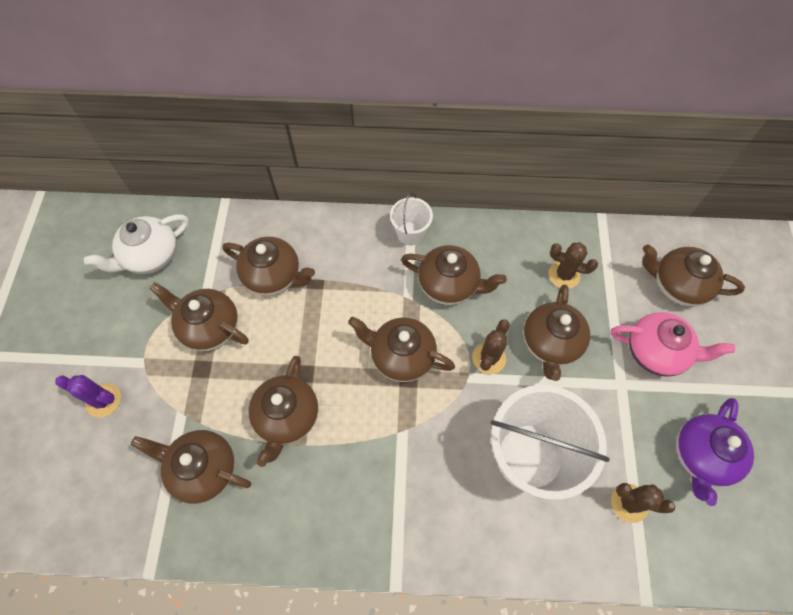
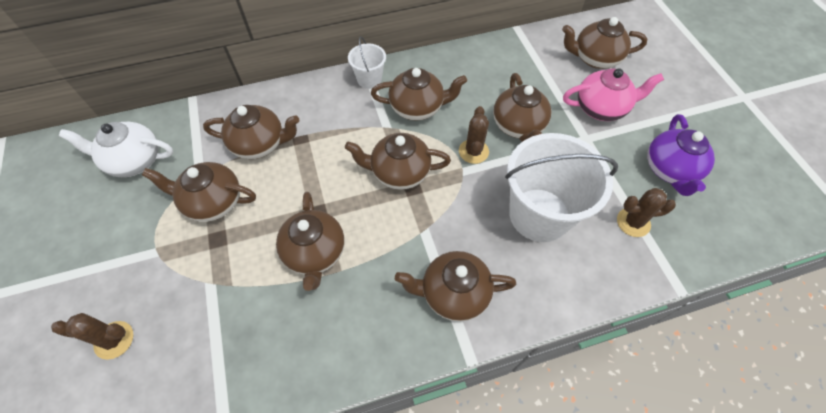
camera: 20 degrees left, 5 degrees down
purple cactus [55,375,121,418] -> none
white teapot [84,214,189,274] -> white teapot turned 60 degrees clockwise [59,122,173,177]
brown teapot [131,430,251,504] -> brown teapot moved to [395,251,516,321]
brown cactus [548,243,598,289] -> brown cactus moved to [51,313,133,360]

